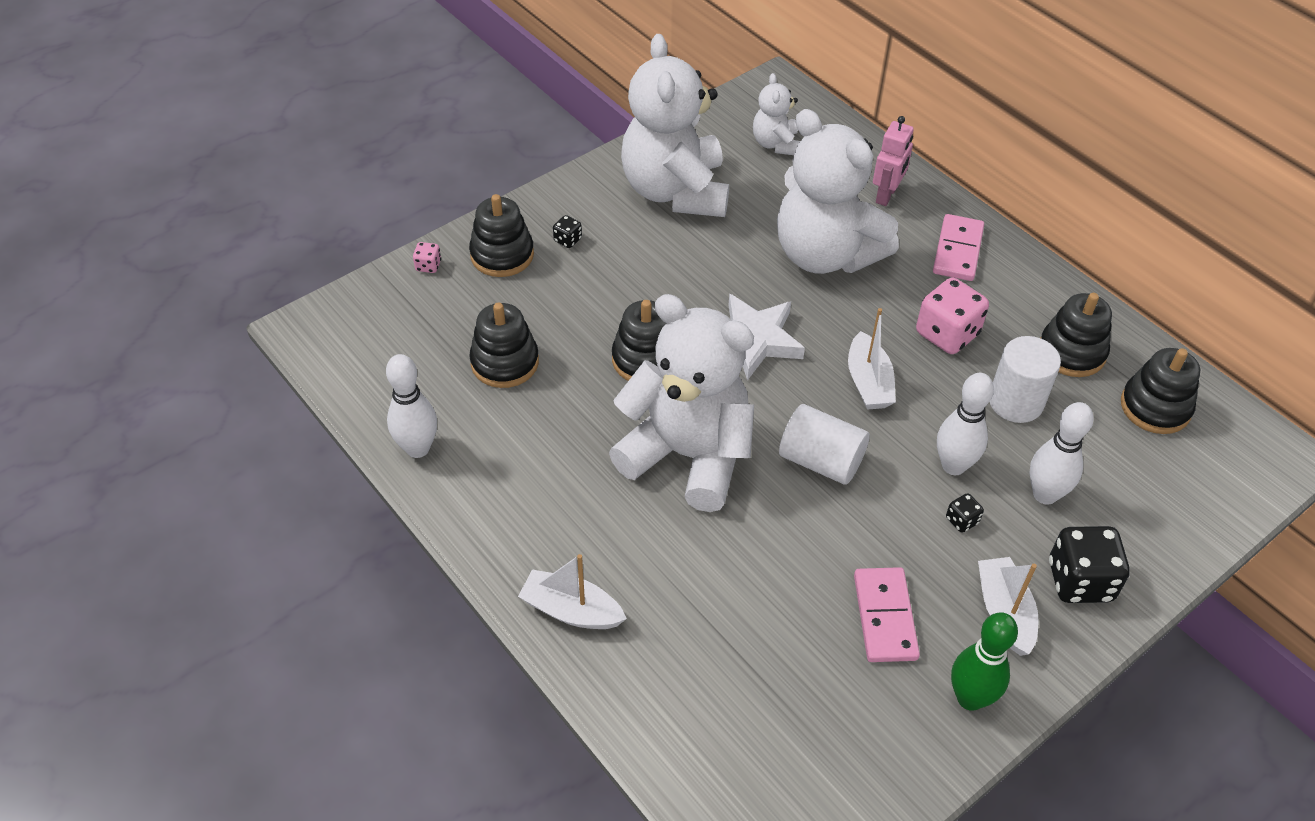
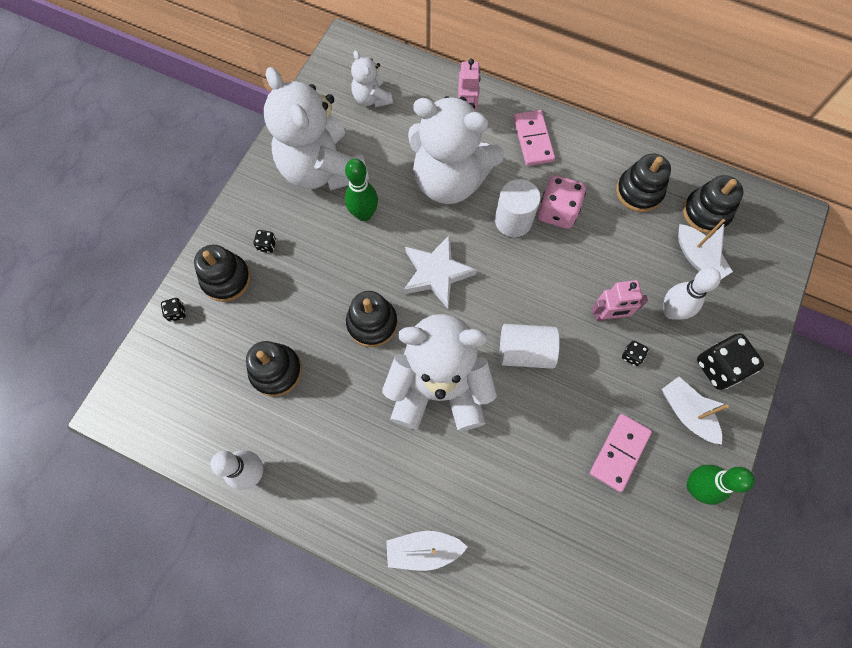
camera: 25 degrees left, 20 degrees up
pink dice [413,242,441,273] -> black dice [161,298,186,322]
white boat [848,308,896,410] -> white boat moved to [678,219,733,279]
pink domino [854,567,920,662] -> pink domino turned 60 degrees clockwise [590,414,652,492]
white bowling pin [937,373,994,475] -> pink robot [591,280,648,321]
white cylinder [990,336,1061,423] -> white cylinder moved to [495,179,541,237]
none -> green bowling pin [345,159,378,221]

